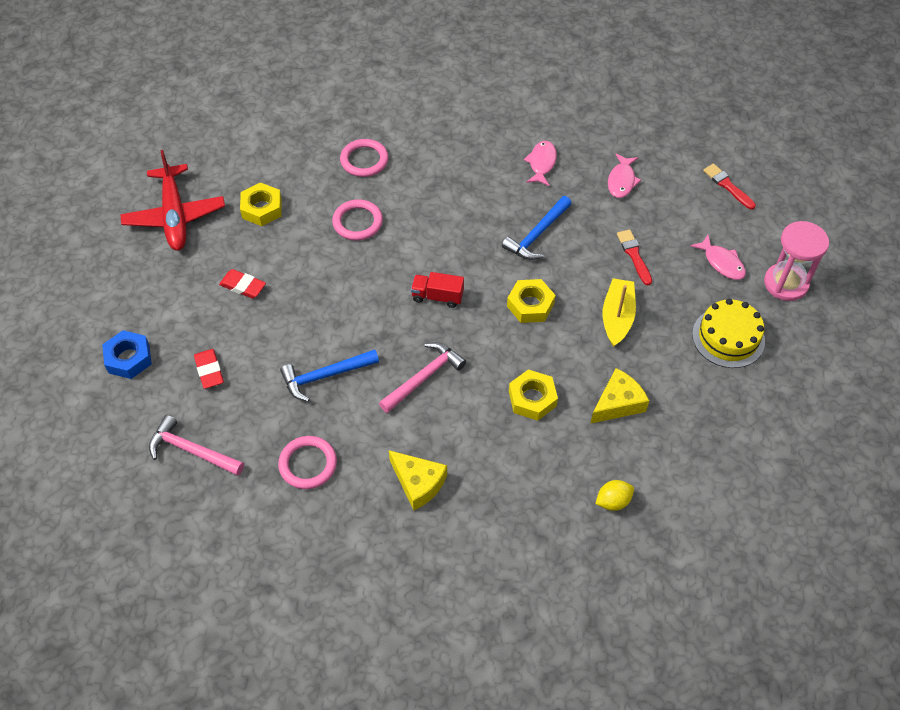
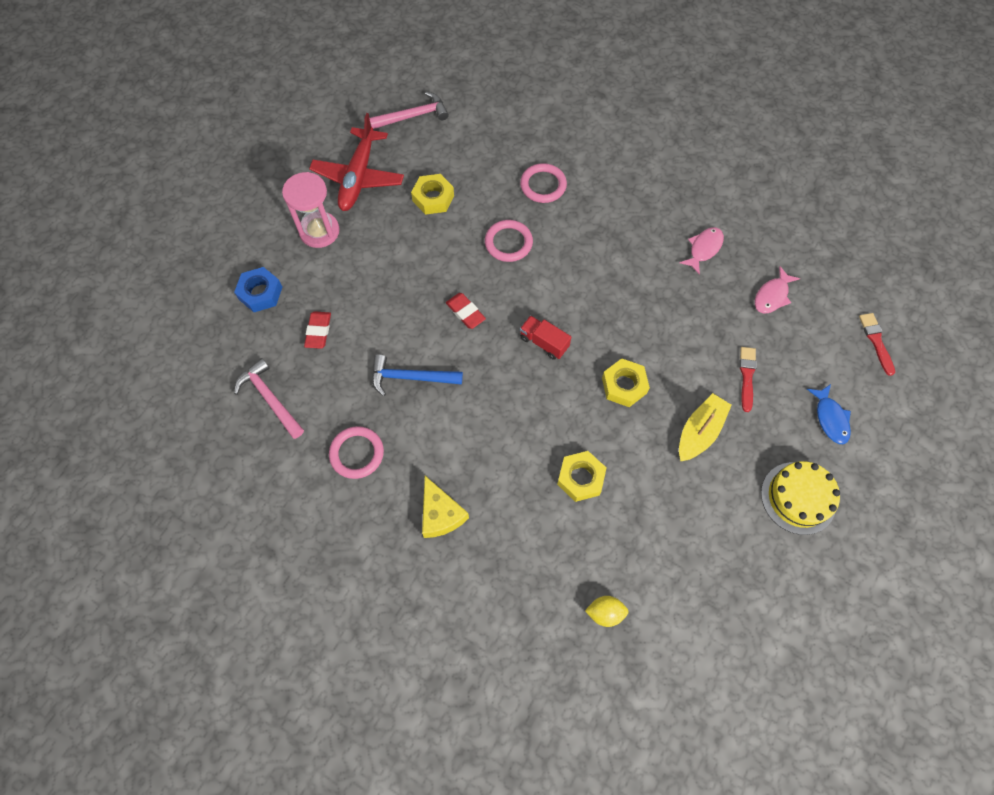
camera: 25 degrees right, 10 degrees up
red eraser [219,269,266,299] -> red eraser moved to [446,293,486,329]
pink hammer [379,342,466,413] -> pink hammer moved to [370,92,449,129]
blue hammer [502,196,572,260] -> none
yellow cheese [590,368,649,424] -> none
pink fish [690,235,746,280] -> blue fish [807,384,851,444]
pink hourglass [764,221,829,301] -> pink hourglass moved to [282,172,340,248]

